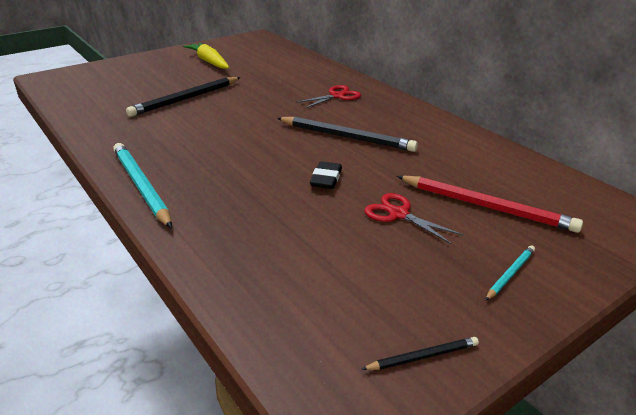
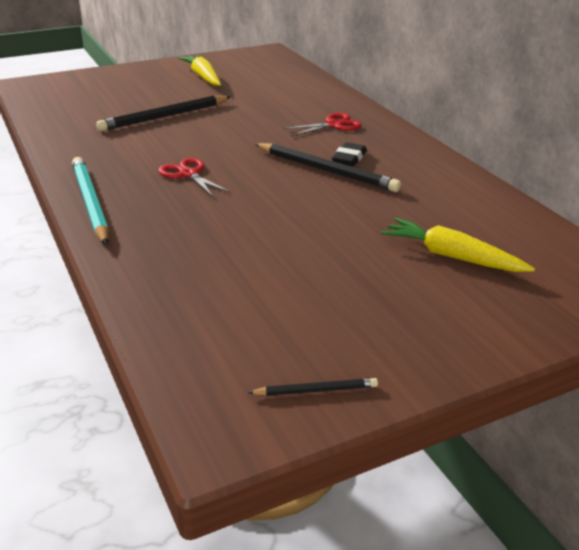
camera: 10 degrees right, 0 degrees up
black eraser [310,161,342,189] -> black eraser moved to [332,142,367,166]
red scissors [364,193,464,245] -> red scissors moved to [158,158,231,197]
red pencil [397,176,583,233] -> yellow carrot [381,218,535,272]
turquoise pencil [485,245,535,301] -> none

